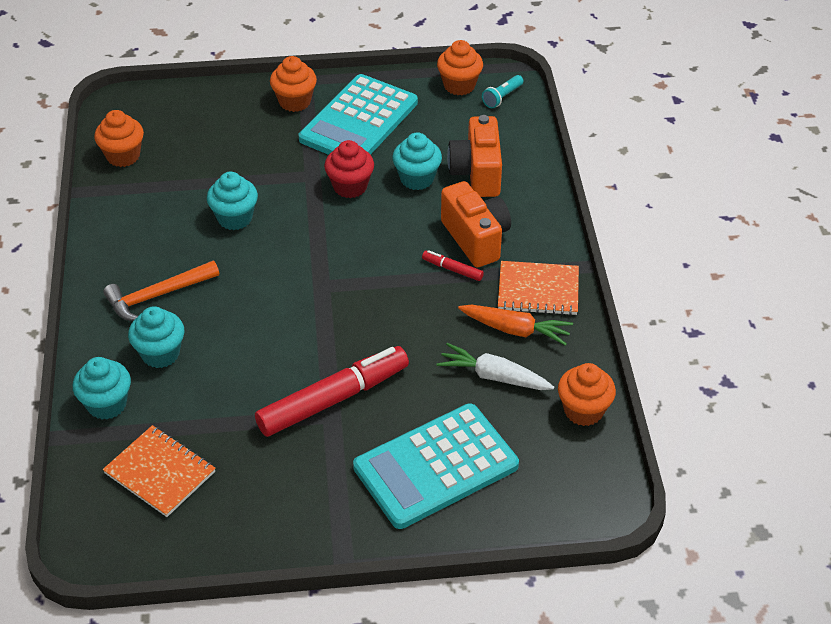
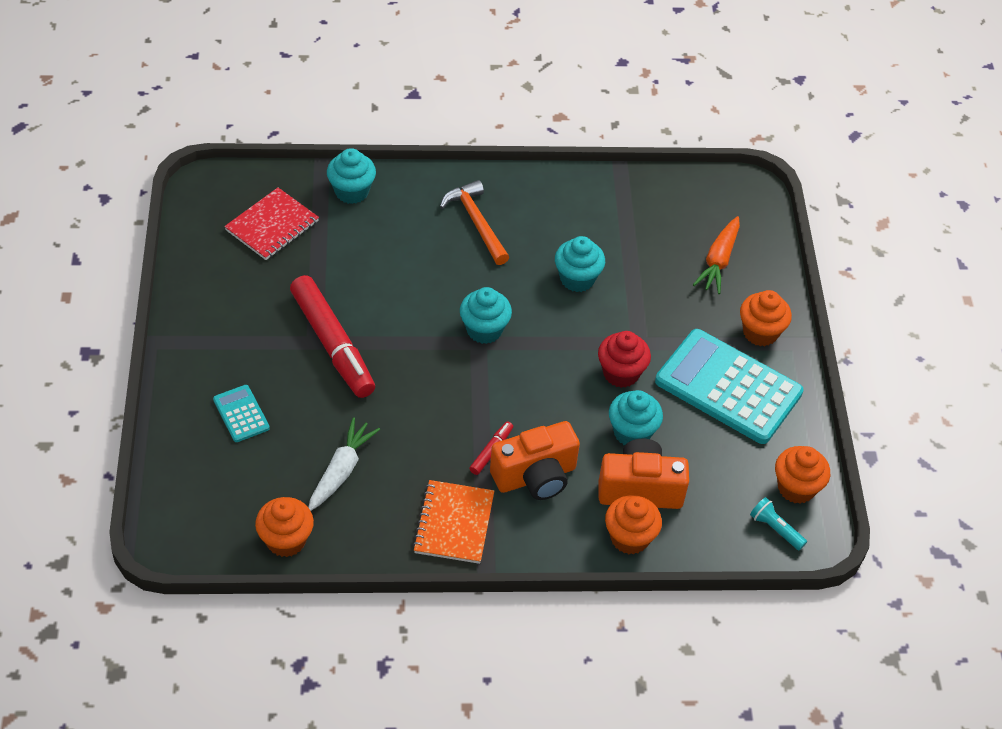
camera: 90 degrees right, 5 degrees up
orange cupcake [94,110,144,167] -> orange cupcake moved to [605,495,662,555]
orange notebook [103,425,215,517] -> red notebook [224,188,319,260]
turquoise cupcake [128,306,184,368] -> turquoise cupcake moved to [460,287,512,344]
turquoise calculator [353,404,519,529] -> turquoise calculator [213,385,270,442], size x0.45
orange carrot [458,305,573,346] -> orange carrot moved to [693,216,740,294]

